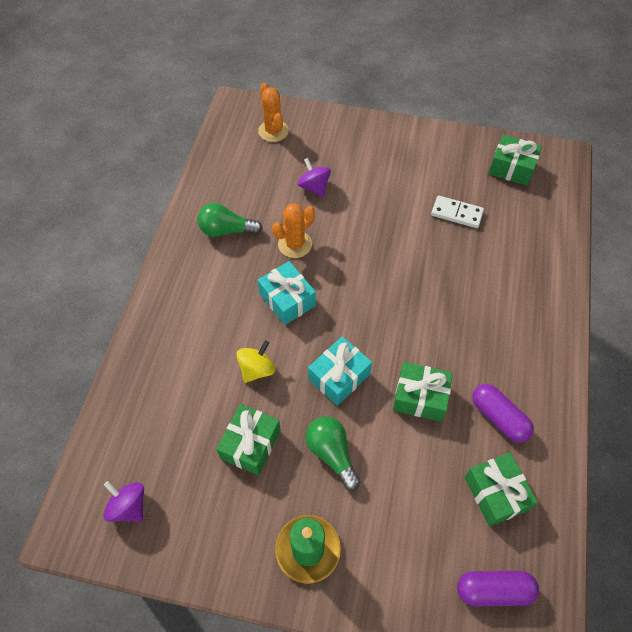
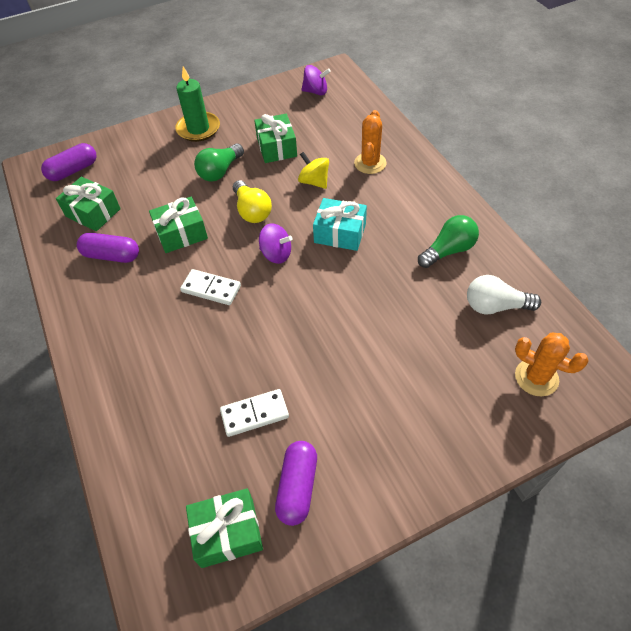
camera: 145 degrees right, 5 degrees down
yellow spinning top [237,340,276,383] -> yellow spinning top turned 135 degrees clockwise [298,152,329,189]
orange cactus [272,203,315,258] -> orange cactus moved to [354,110,386,174]
purple spinning top [298,158,331,197] -> purple spinning top moved to [259,223,293,264]
green light bulb [306,417,361,491] -> green light bulb turned 105 degrees clockwise [194,143,244,182]
turquoise gift [308,336,372,406] -> yellow light bulb [233,180,272,223]
none -> white domino [180,269,241,305]
none -> purple capsule [275,441,317,526]
none -> white light bulb [467,275,541,315]

